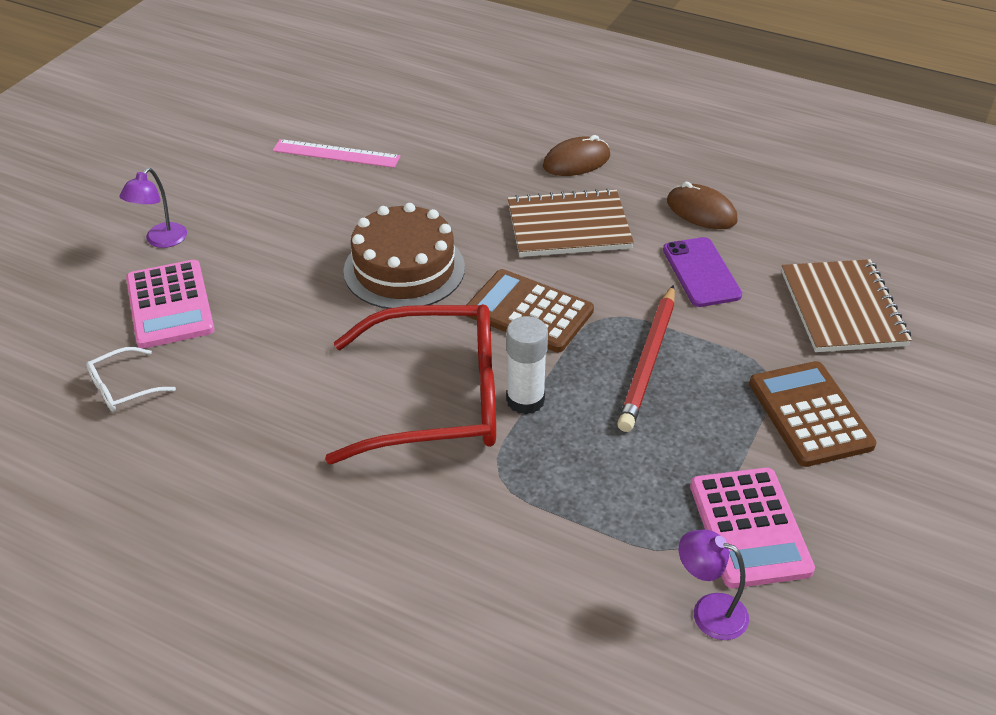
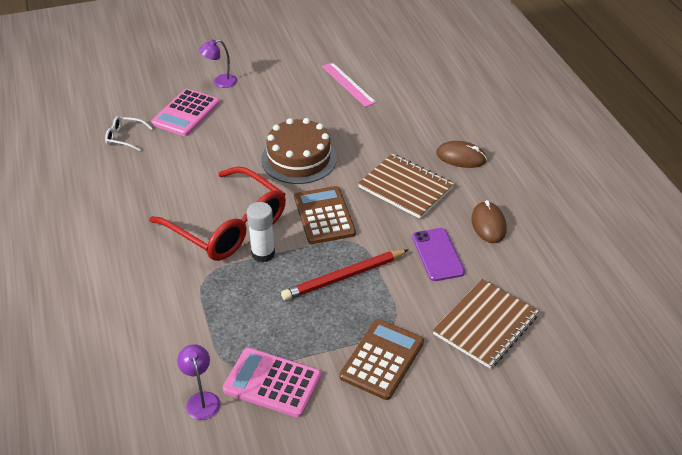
camera: 45 degrees right, 0 degrees up
purple phone [663,237,742,307] -> purple phone turned 45 degrees counterclockwise [412,228,465,281]
pink calculator [690,468,815,588] -> pink calculator turned 75 degrees clockwise [223,348,321,418]

